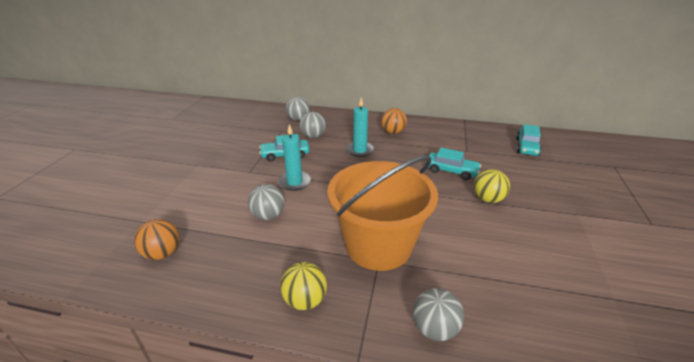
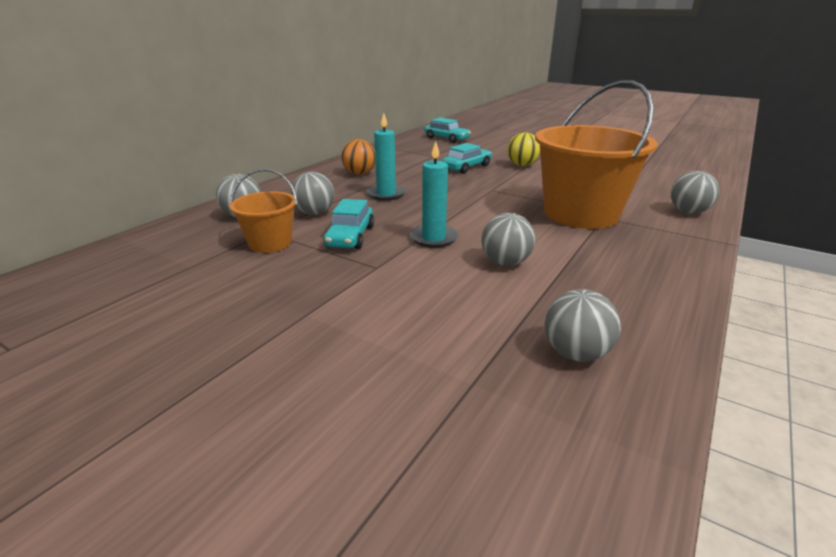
camera: 70 degrees left, 5 degrees down
orange ball [134,219,180,260] -> grey ball [545,289,621,362]
yellow ball [280,262,327,310] -> none
none -> orange bucket [230,169,297,253]

